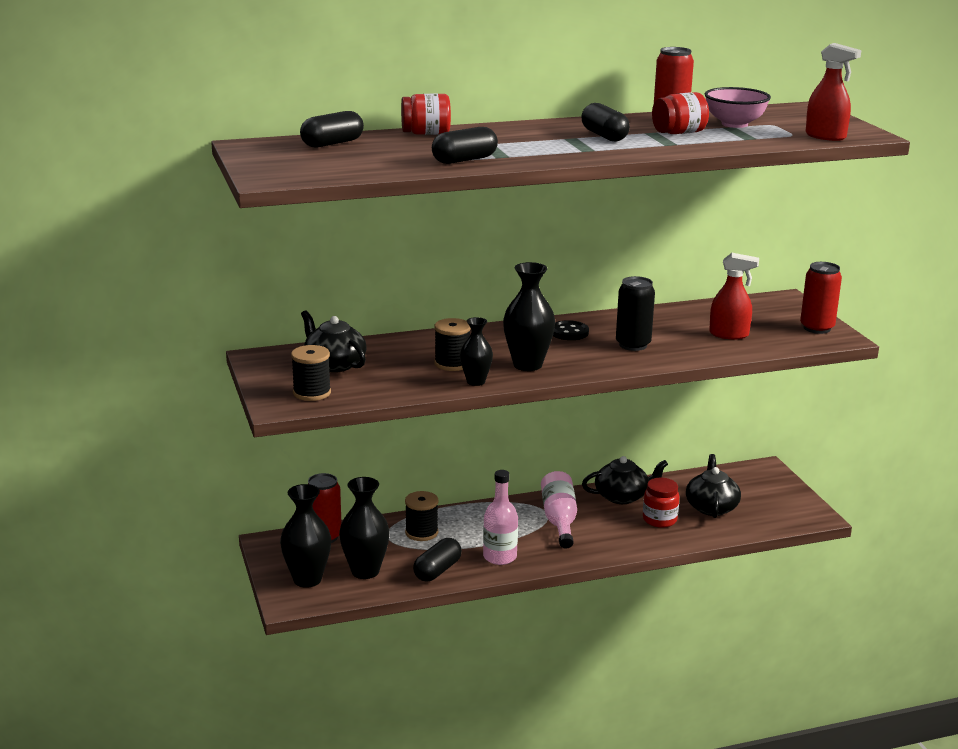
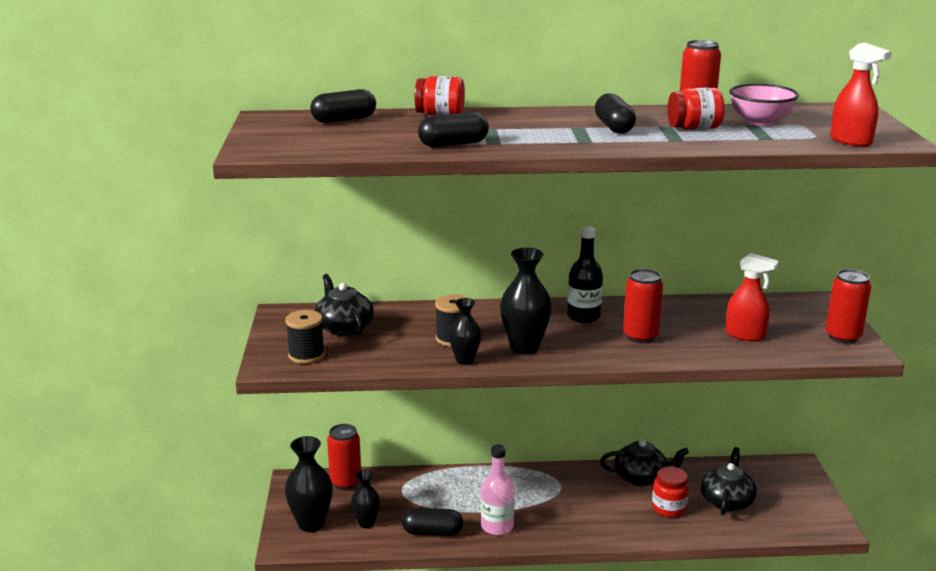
camera: 15 degrees right, 0 degrees up
black vase [339,477,390,579] -> black vase [351,470,380,528], size x0.62
black spool [405,491,439,541] -> none
black capsule [413,538,462,581] -> black capsule turned 45 degrees clockwise [402,508,463,536]
pink bottle [541,471,577,548] -> none
black button [553,320,589,340] -> black bottle [567,226,603,323]
black can [616,276,655,351] -> red can [623,269,663,343]

